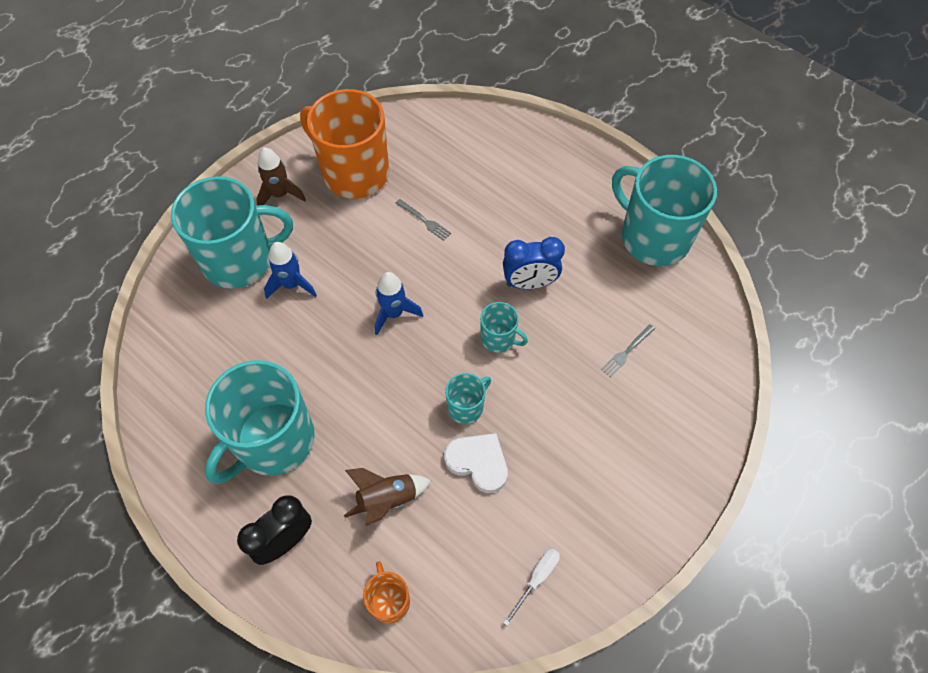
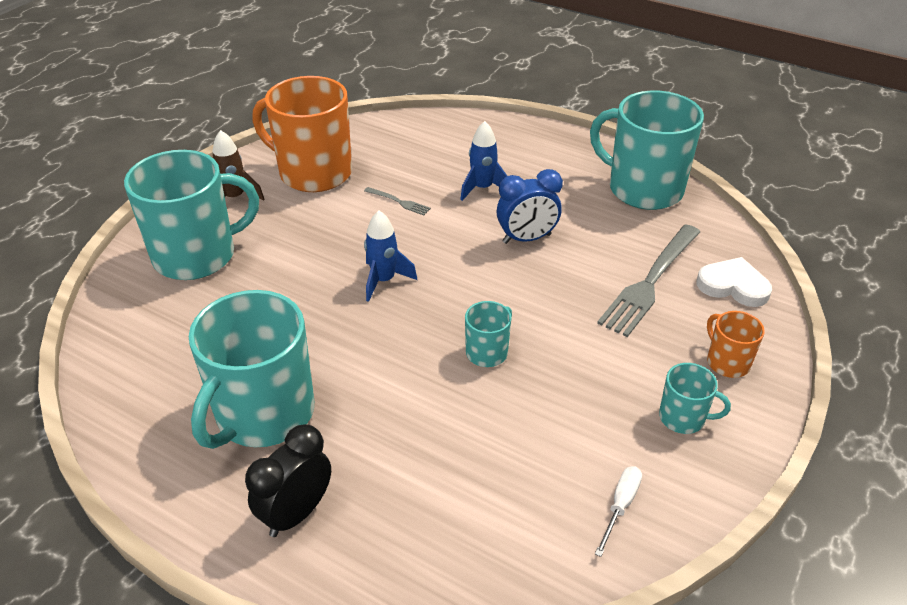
camera: 10 degrees left, 20 degrees down
blue rocket [264,242,317,299] -> blue rocket moved to [460,121,507,201]
brown rocket [344,468,431,526] -> none
orange mug [363,561,410,623] -> orange mug moved to [707,311,765,378]
white heart [444,433,508,493] -> white heart moved to [696,257,772,307]
turquoise mug [480,302,528,353] -> turquoise mug moved to [659,363,731,434]
grey fork [601,324,655,377] -> grey fork [597,224,700,337], size x2.26

